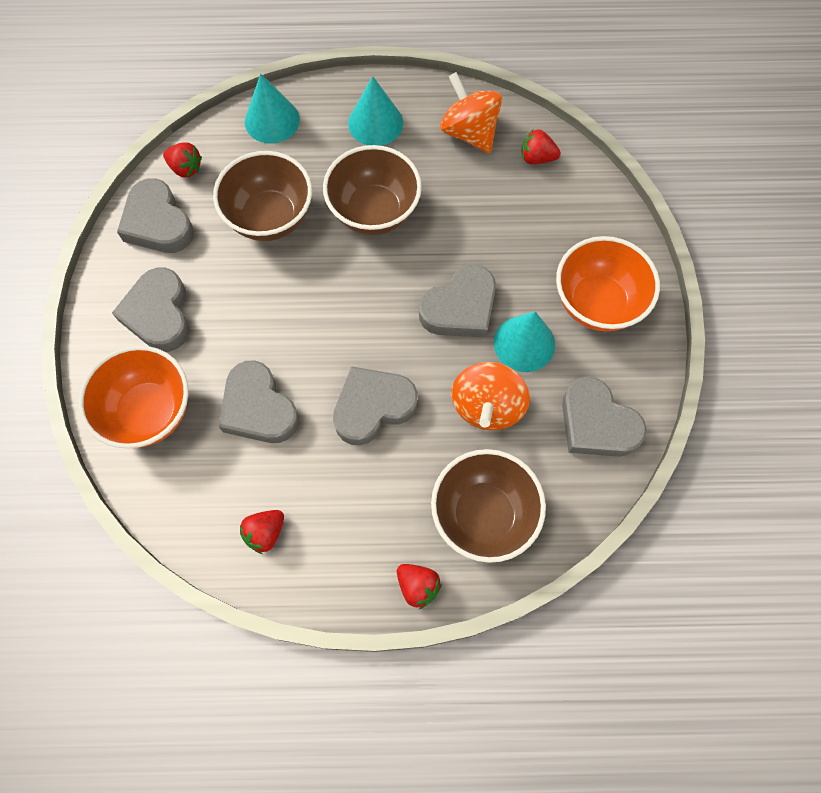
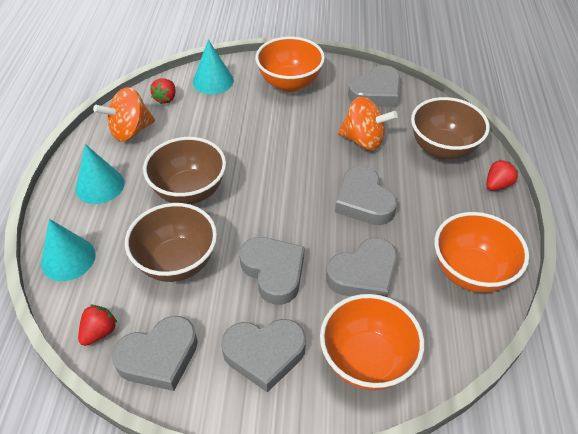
camera: 85 degrees left, 20 degrees down
red strawberry [240,510,284,554] -> orange bowl [434,212,529,293]
grey heart [419,264,496,338] -> grey heart moved to [239,237,304,305]
turquoise cone [494,311,555,372] -> turquoise cone moved to [193,40,234,94]

